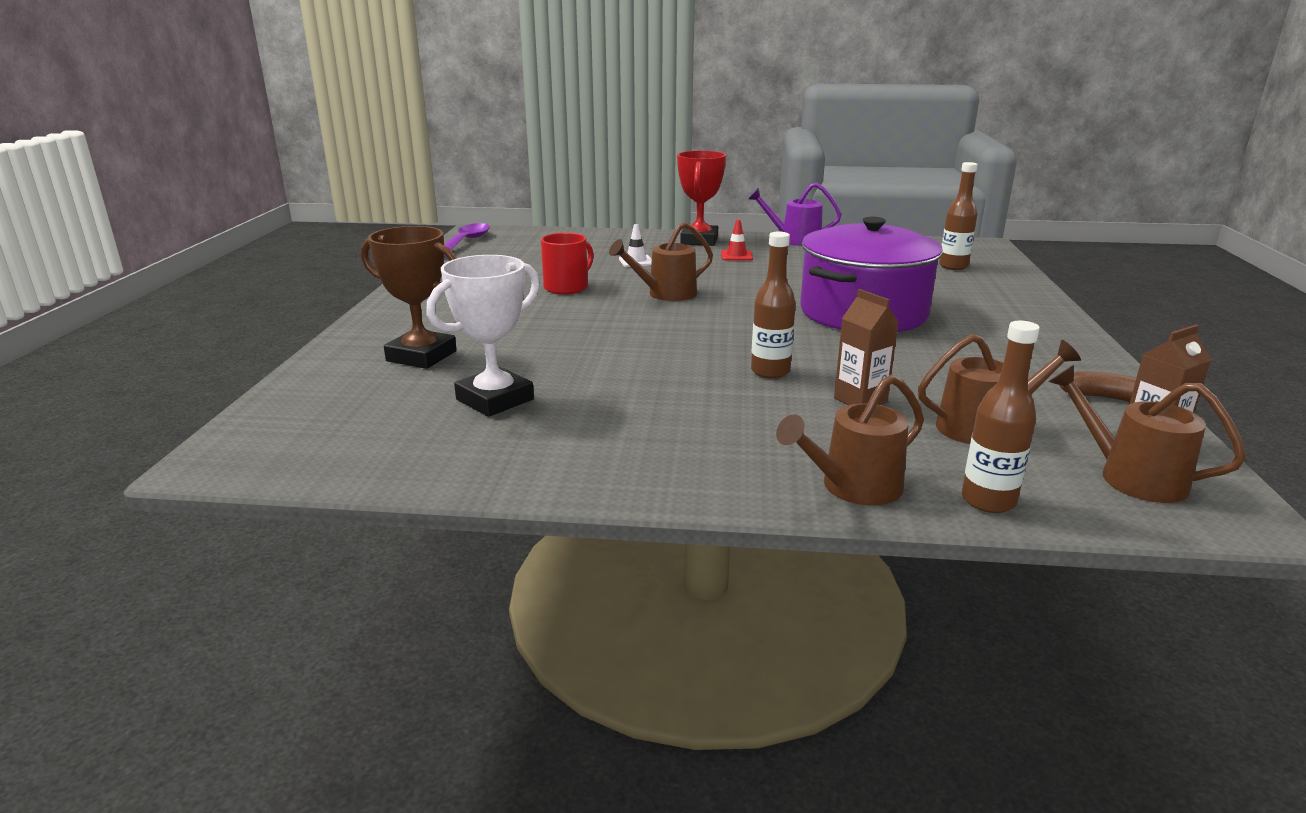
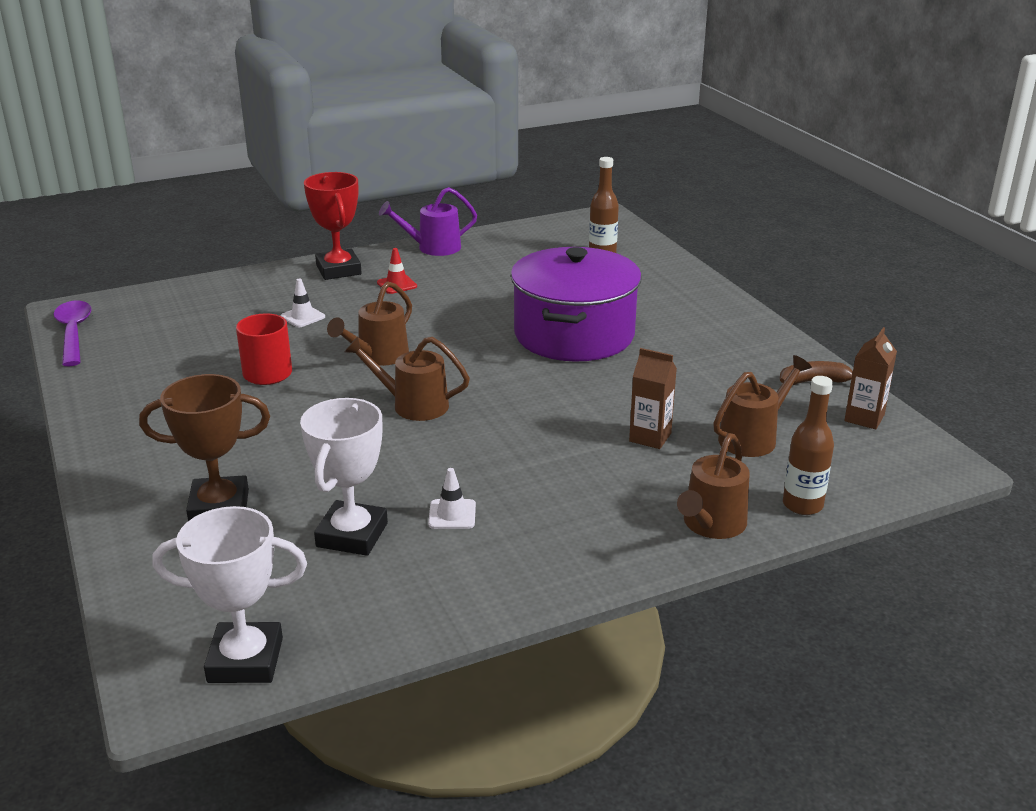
camera: 30 degrees left, 5 degrees up
brown bottle [751,232,796,378] -> none
brown watering can [1048,365,1246,503] -> brown watering can moved to [344,336,470,421]
none -> white trophy [152,506,307,683]
none -> white traffic cone [428,468,476,529]

